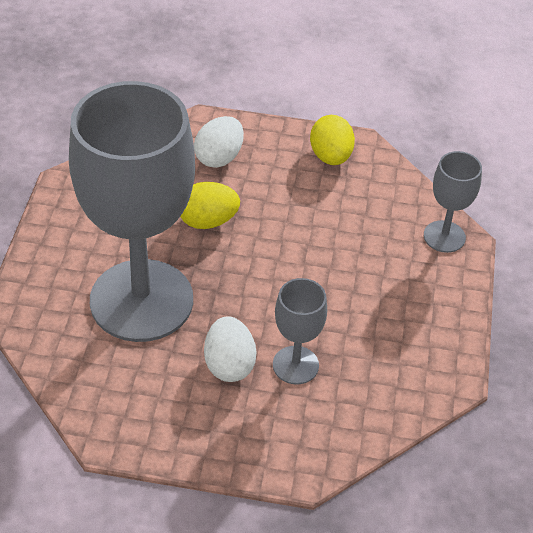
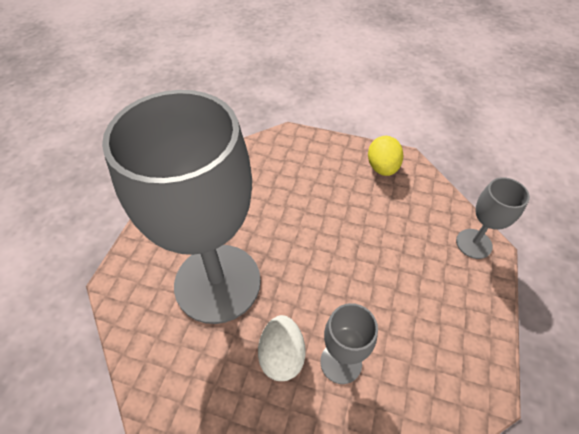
camera: 10 degrees right, 5 degrees up
yellow egg [180,182,240,229] -> none
white egg [194,116,244,168] -> none

